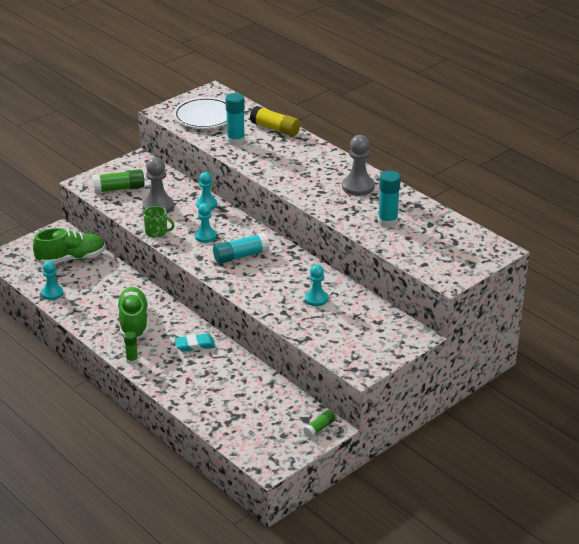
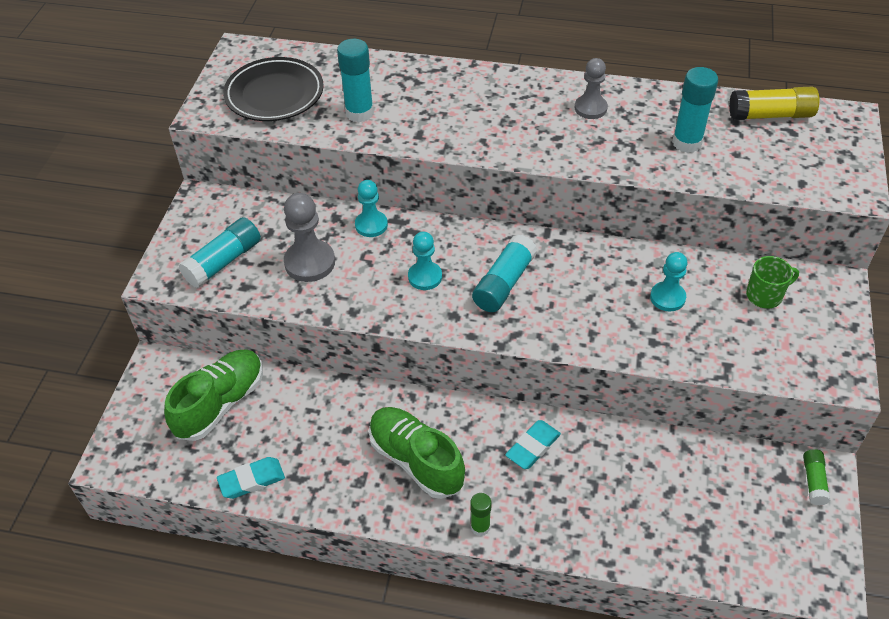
camera: 35 degrees left, 15 degrees up
turquoise pawn [41,261,63,300] -> turquoise eraser [217,457,285,499]
green glue stick [92,169,145,193] -> turquoise glue stick [179,217,261,288]
green mug [143,206,175,238] -> green mug moved to [746,256,799,308]
white plate [173,97,227,129] -> black plate [223,57,324,121]
yellow glue stick [250,106,300,136] -> yellow glue stick moved to [729,86,819,120]
grey pawn [342,135,375,196] -> grey pawn [575,58,608,119], size x0.67

